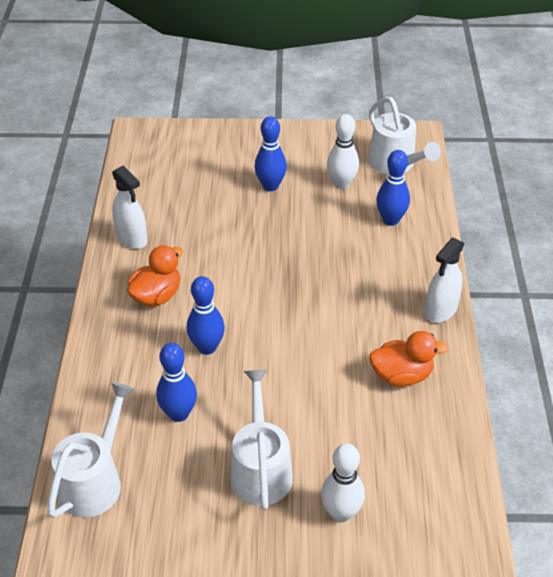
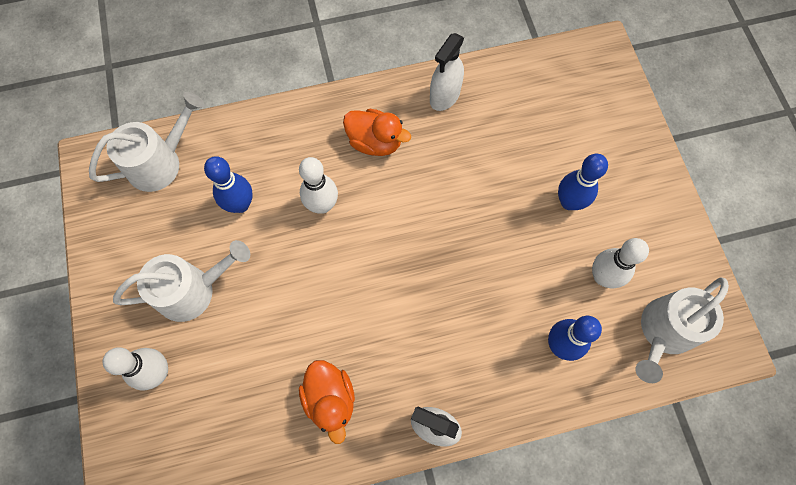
camera: 75 degrees right, 25 degrees up
white watering can [47,382,135,518] -> white watering can turned 45 degrees counterclockwise [89,92,204,192]
blue bowling pin [187,276,225,355] -> white bowling pin [299,157,338,214]

